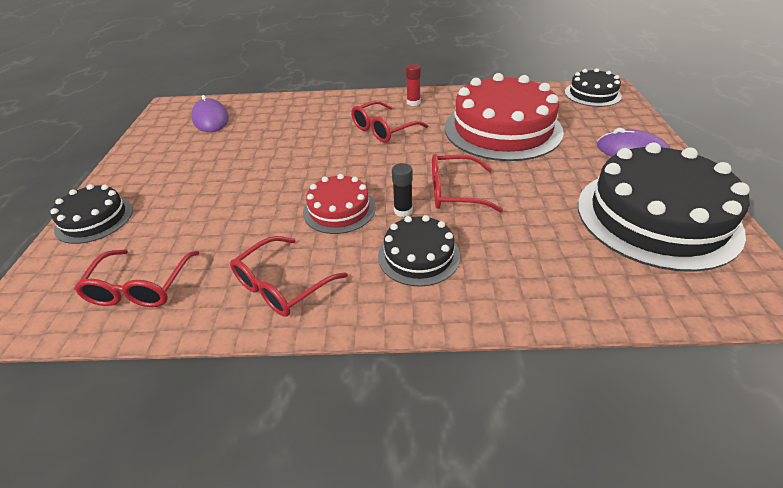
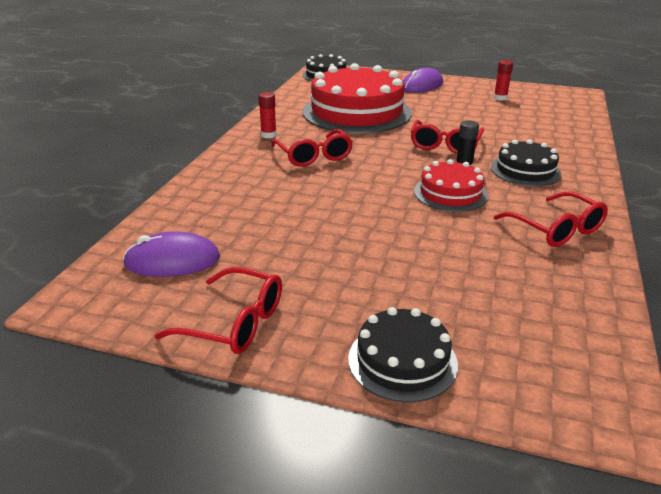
camera: 75 degrees left, 10 degrees down
red glasses [74,249,199,307] -> red glasses moved to [154,267,282,354]
black cake [578,142,750,272] -> red glue stick [494,60,513,101]

